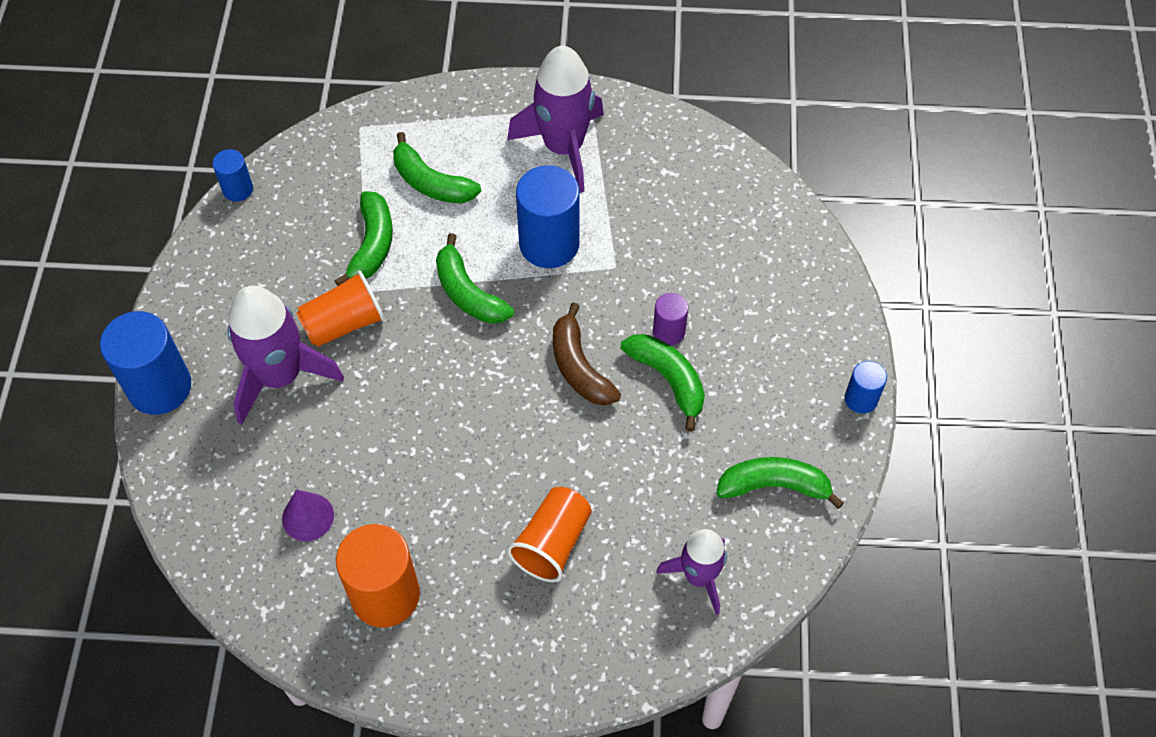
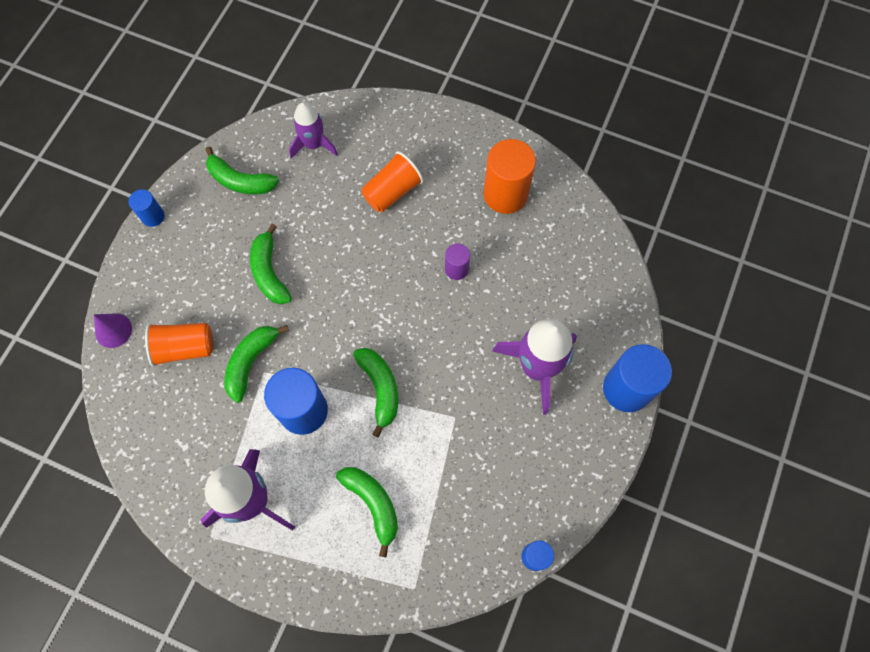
camera: 160 degrees left, 10 degrees up
purple cone [282,489,334,541] -> purple cone moved to [94,313,132,348]
orange cup [296,271,385,347] -> orange cup moved to [145,323,213,367]
green banana [335,191,393,286] -> green banana moved to [224,325,289,403]
brown banana [553,302,621,405] -> none
purple cylinder [653,293,688,345] -> purple cylinder moved to [445,244,470,280]

